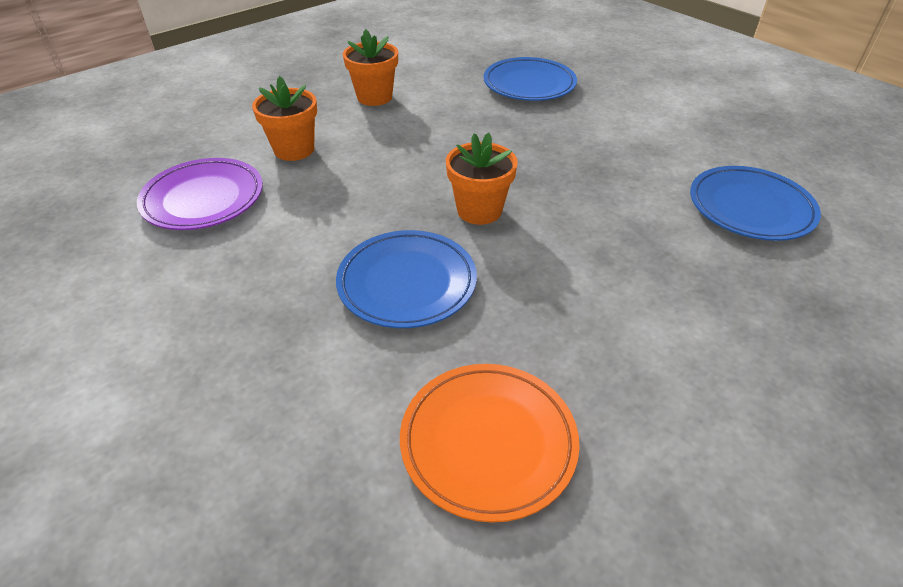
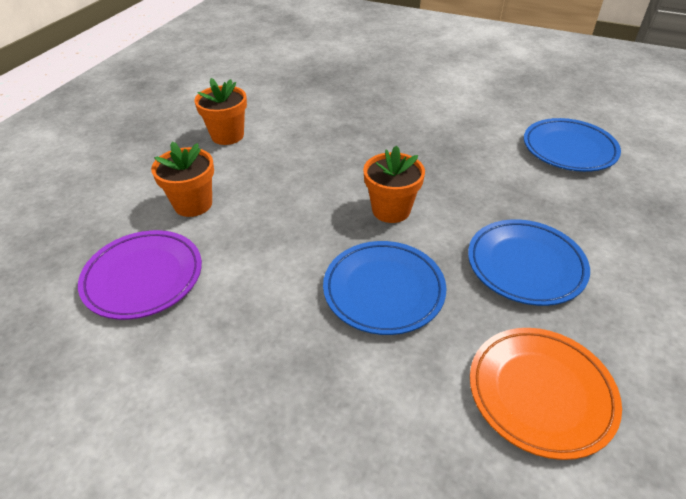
camera: 25 degrees left, 0 degrees up
blue plate [484,57,577,101] -> blue plate moved to [468,219,590,306]

